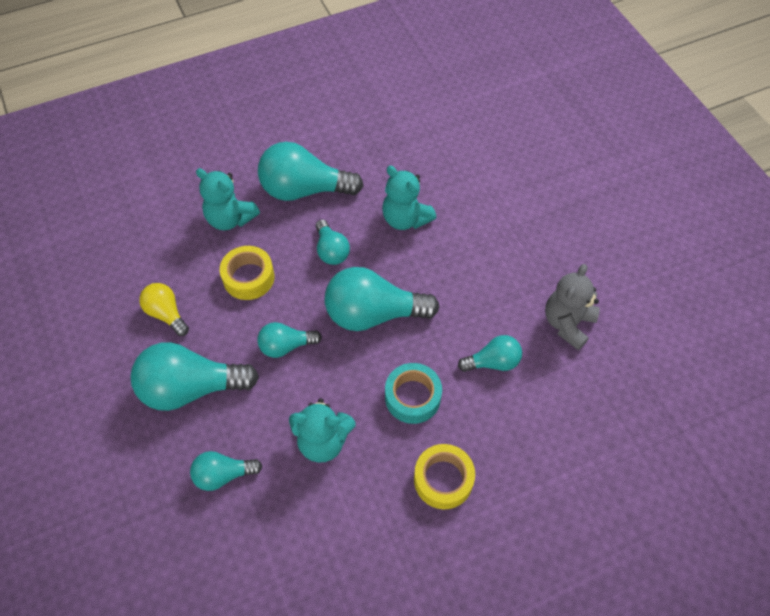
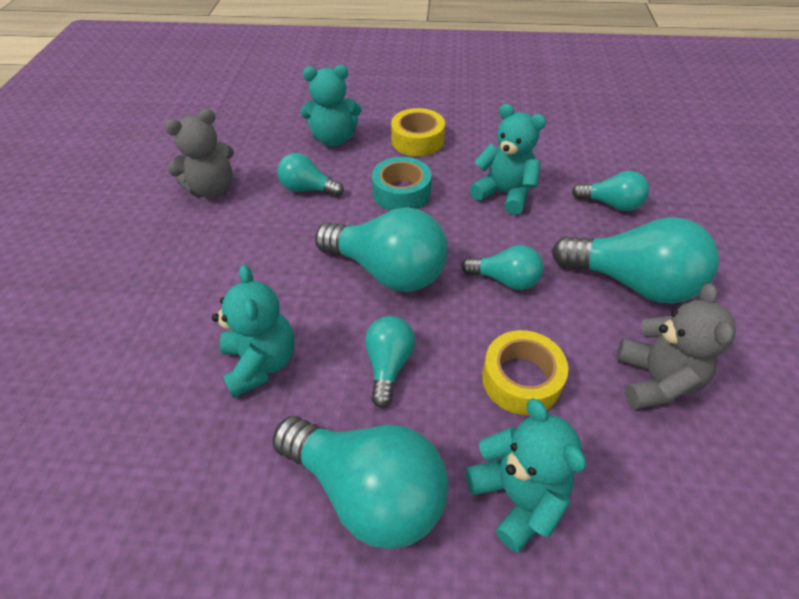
camera: 150 degrees left, 10 degrees down
yellow light bulb [139,283,189,336] -> grey teddy bear [616,283,736,409]
none -> turquoise teddy bear [301,65,362,146]

